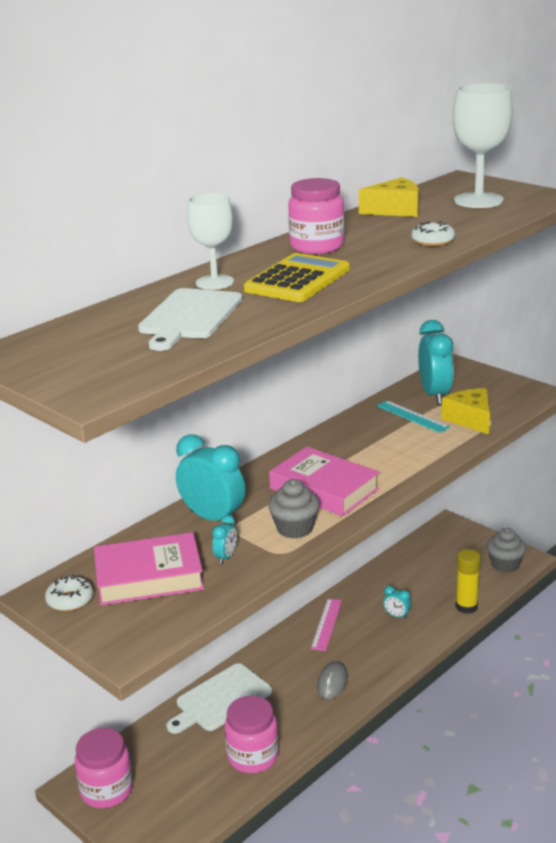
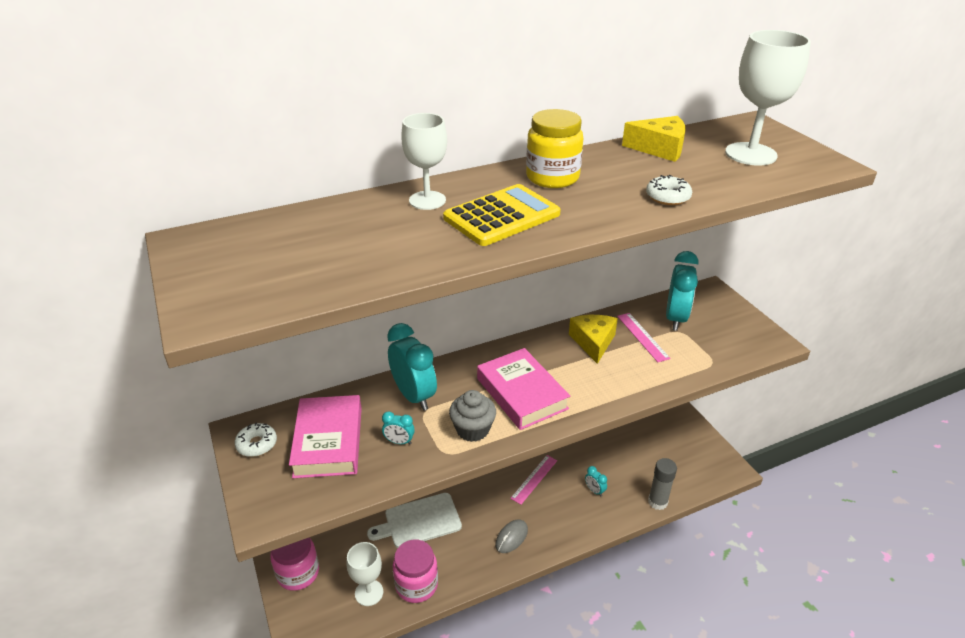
camera: 20 degrees right, 10 degrees up
pink book [94,532,204,605] -> pink book turned 75 degrees clockwise [289,395,362,478]
white cutting board [138,288,242,351] -> none
turquoise clock [212,515,237,564] -> turquoise clock turned 60 degrees clockwise [382,411,415,445]
pink jar [288,178,344,254] -> yellow jar [526,109,583,188]
turquoise ruler [377,401,450,433] -> pink ruler [617,313,671,362]
yellow cheese [441,388,490,435] -> yellow cheese moved to [569,315,618,364]
yellow glue stick [456,549,481,614] -> grey glue stick [648,458,677,510]
grey cupcake [487,528,526,573] -> none
none -> white goblet [346,542,383,606]

